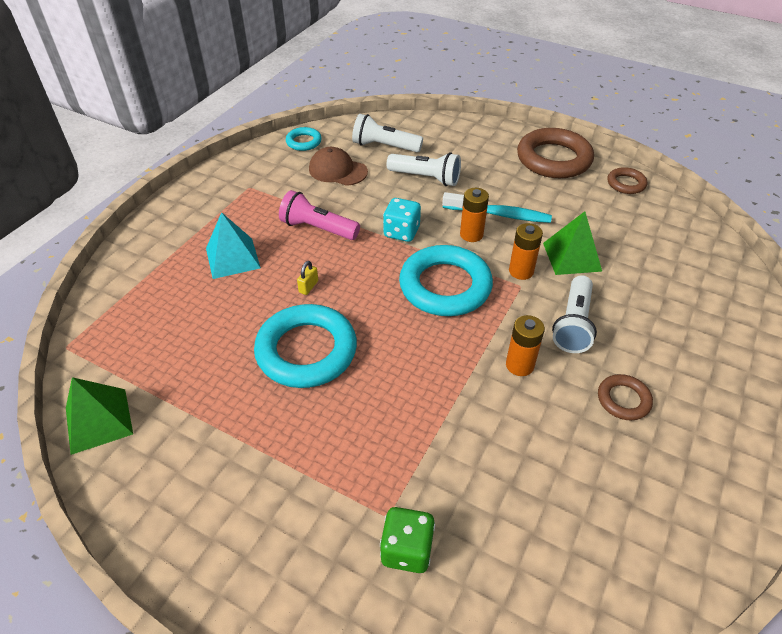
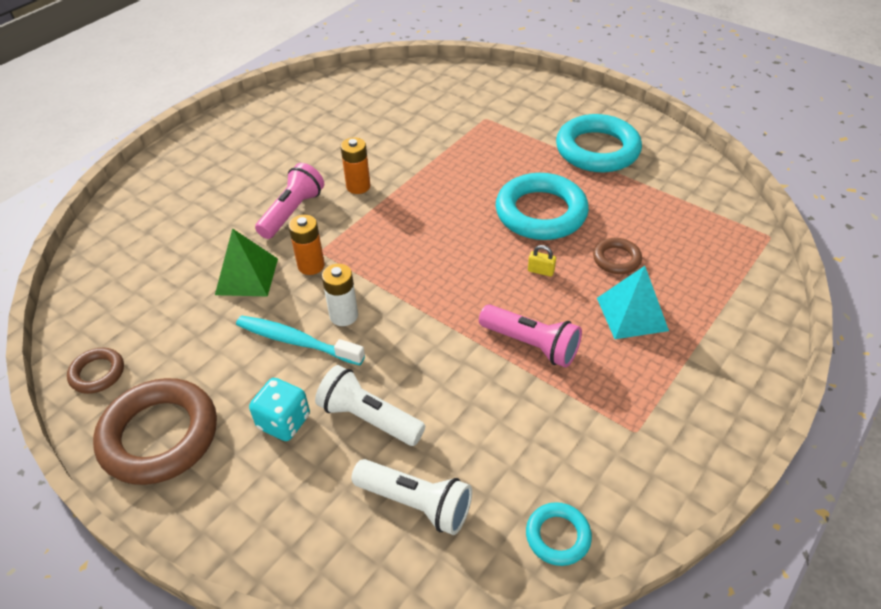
camera: 170 degrees left, 0 degrees up
green pyramid [66,377,133,455] -> none
yellow padlock [297,261,318,295] -> yellow padlock turned 75 degrees clockwise [528,245,556,277]
brown cap [309,147,368,186] -> none
green dice [380,507,435,573] -> none
turquoise dice [383,198,421,242] -> turquoise dice moved to [249,378,310,441]
turquoise ring [399,245,493,316] -> turquoise ring moved to [556,114,642,172]
orange battery [460,188,489,242] -> white battery [322,264,358,326]
white flashlight [552,275,597,353] -> pink flashlight [255,163,324,239]
brown ring [598,374,653,420] -> brown ring moved to [593,238,642,274]

